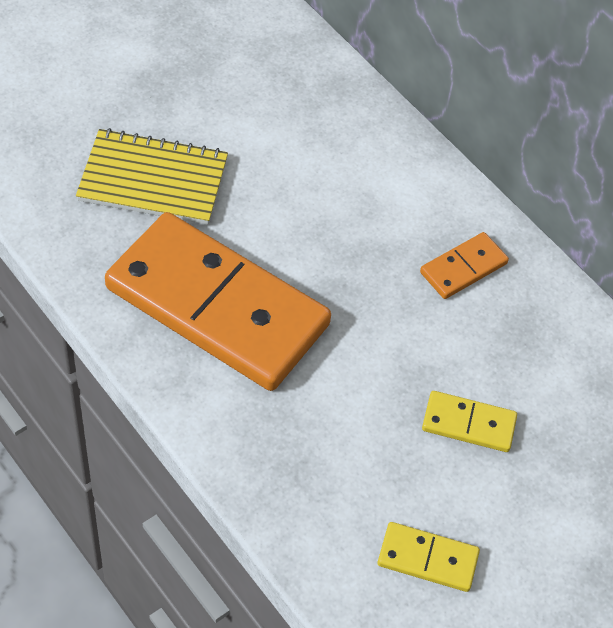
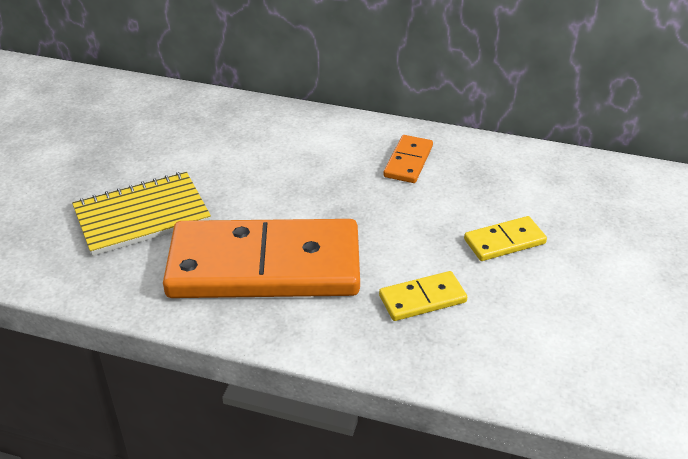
camera: 30 degrees left, 15 degrees down
yellow domino [378,522,480,592] -> yellow domino moved to [379,271,467,321]

